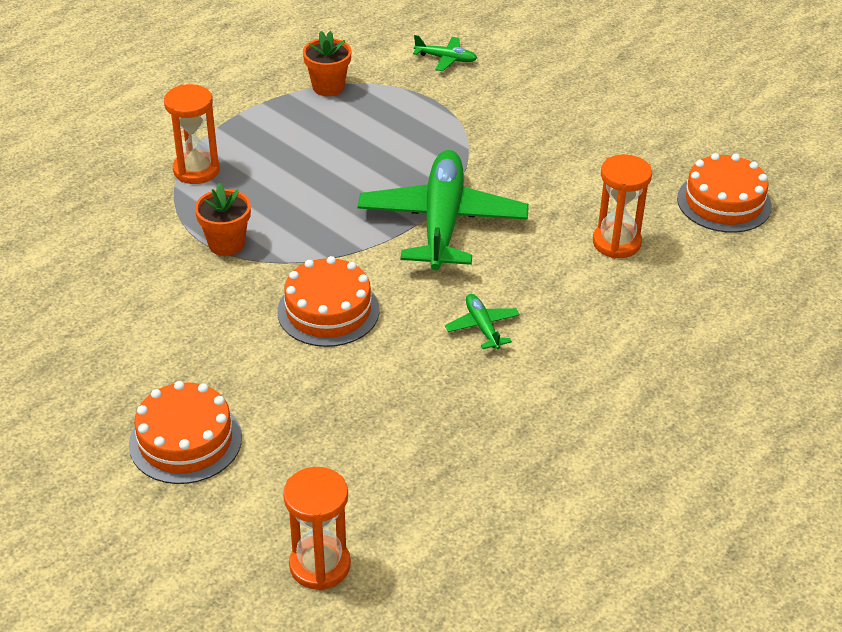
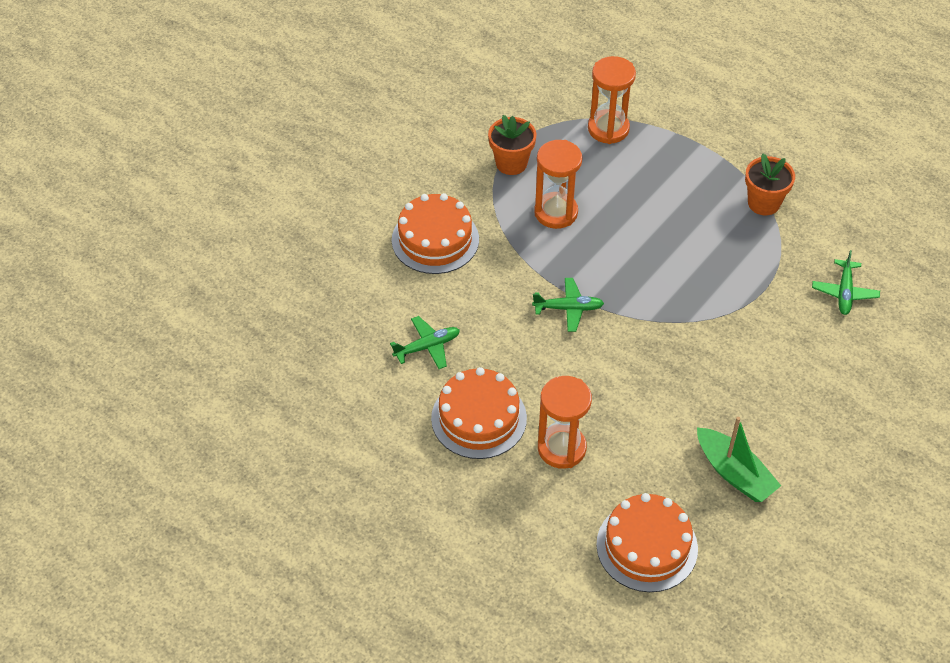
camera: 85 degrees right, 10 degrees up
orange cake [129,381,242,484] -> orange cake moved to [431,367,527,459]
orange hourglass [283,467,351,591] -> orange hourglass moved to [534,140,582,229]
green plane [357,150,529,270] -> green plane [532,278,604,332], size x0.42
none -> green boat [697,417,781,502]

